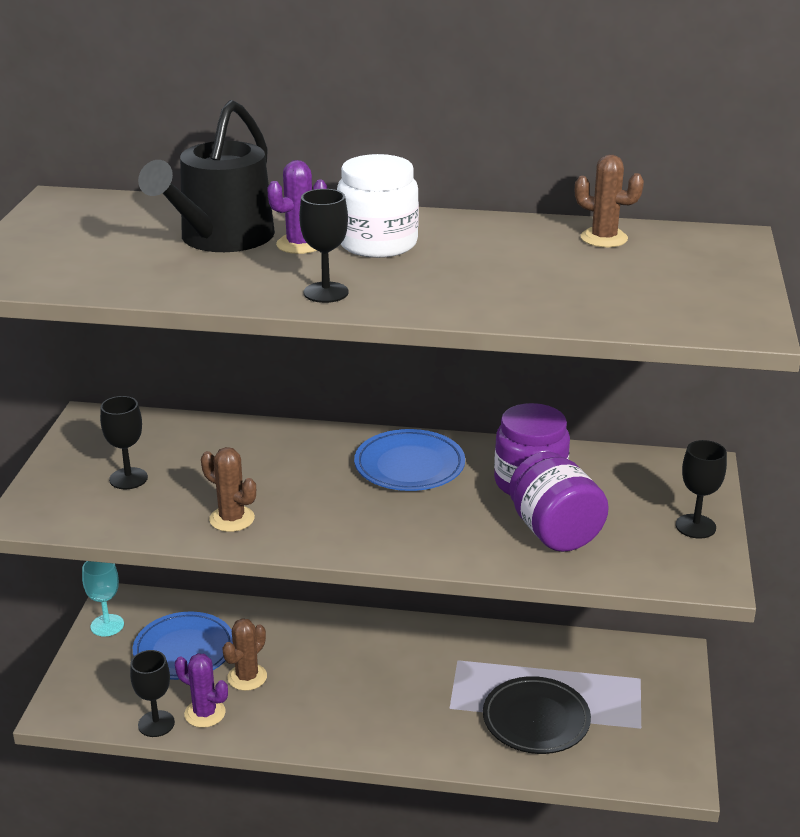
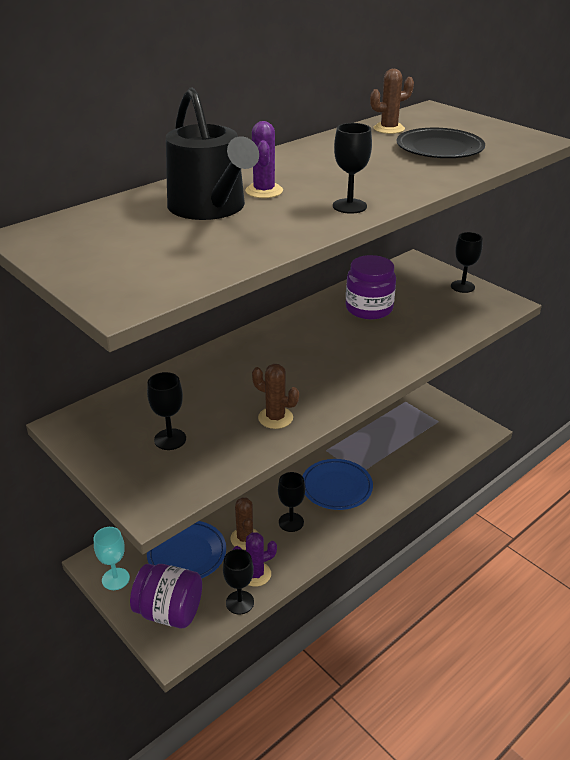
camera: 50 degrees left, 5 degrees up
brown cactus [201,447,256,532] -> brown cactus turned 45 degrees clockwise [252,364,299,429]
white jar [337,154,419,258] -> none
blue plate [354,429,465,491] -> blue plate moved to [302,459,373,510]
black plate [483,676,591,754] -> black plate moved to [397,128,485,158]
purple jar [509,452,609,552] -> purple jar moved to [130,564,202,628]
none -> black goblet [278,472,305,532]

